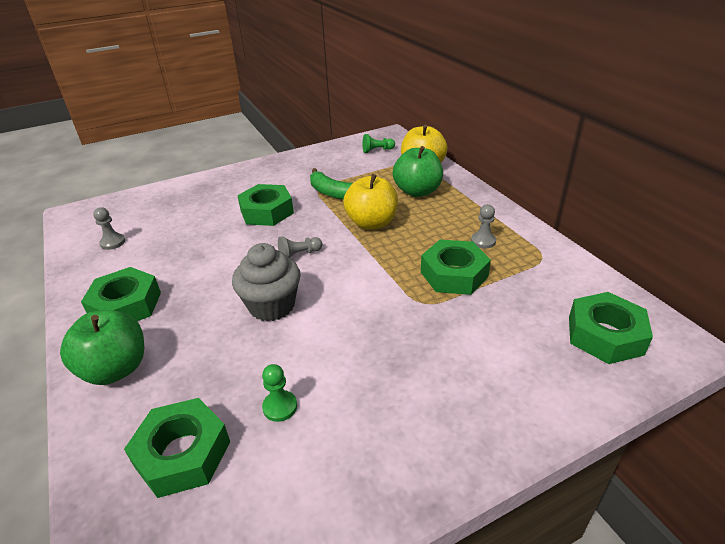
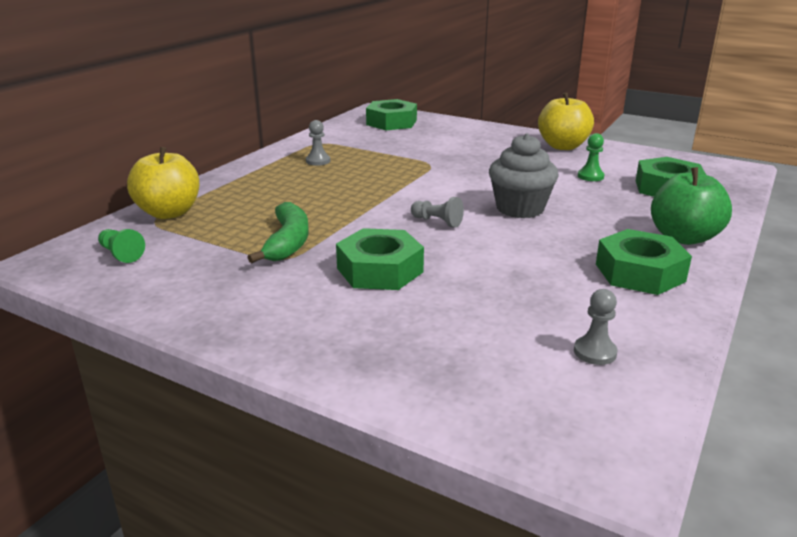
camera: 125 degrees left, 10 degrees down
yellow apple [343,174,398,230] -> yellow apple moved to [538,92,594,150]
green apple [393,146,443,197] -> none
green nut [421,240,491,295] -> none

